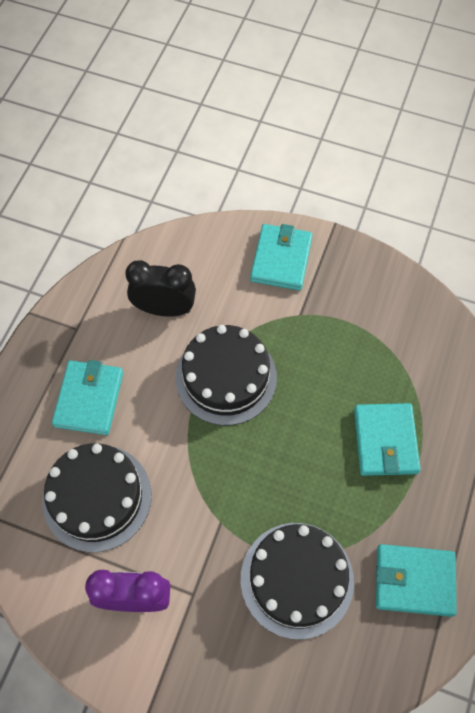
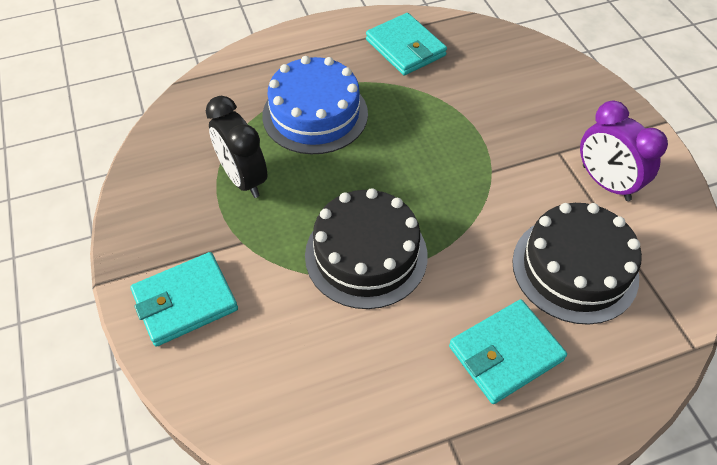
camera: 130 degrees left, 10 degrees down
black clock [126,260,196,317] -> black clock moved to [206,96,268,198]
black cake [241,523,354,640] -> none
turquoise wallet [354,403,421,476] -> blue cake [262,56,368,154]

